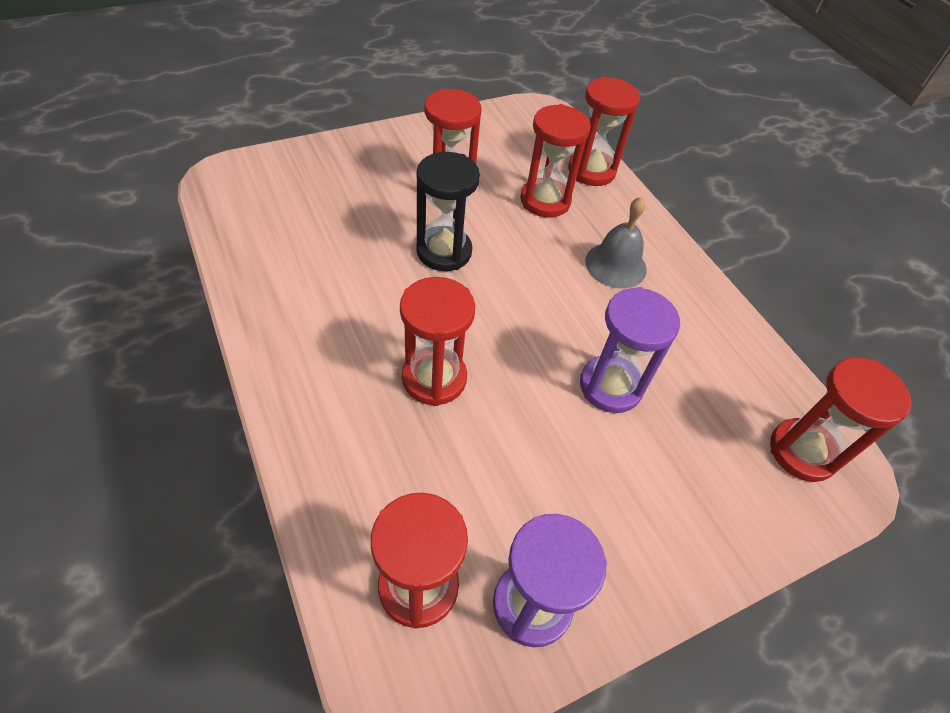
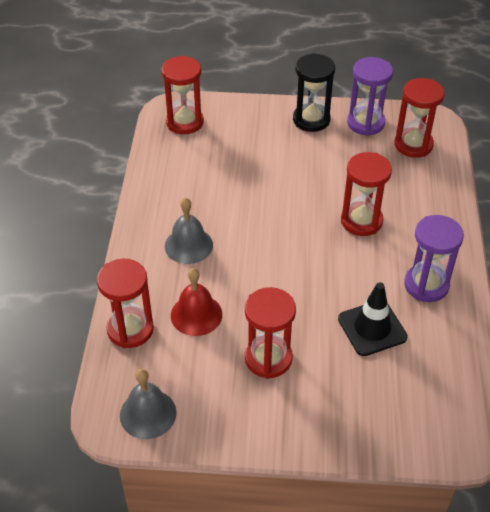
camera: 145 degrees left, 5 degrees down
black hourglass [416,152,480,271] -> black hourglass moved to [293,53,335,132]
red hourglass [520,104,591,217] -> red bell [171,268,222,336]
purple hourglass [580,287,680,413] -> purple hourglass moved to [404,215,464,302]
none -> grey bell [120,369,177,439]
none -> black traffic cone [338,282,408,356]

